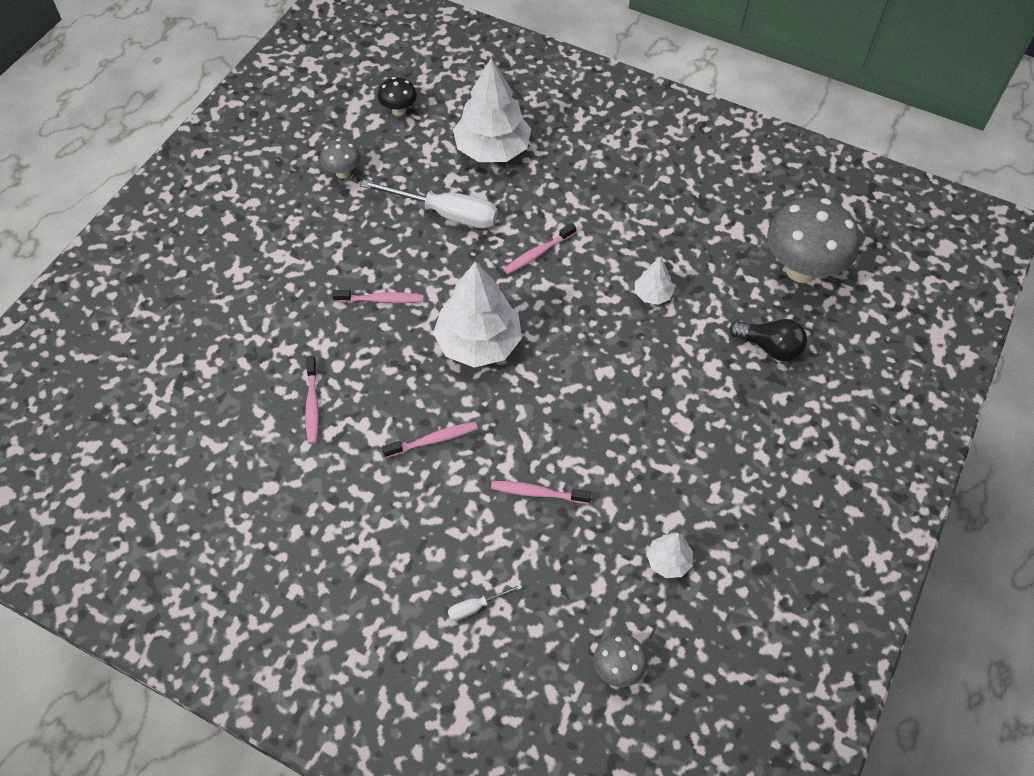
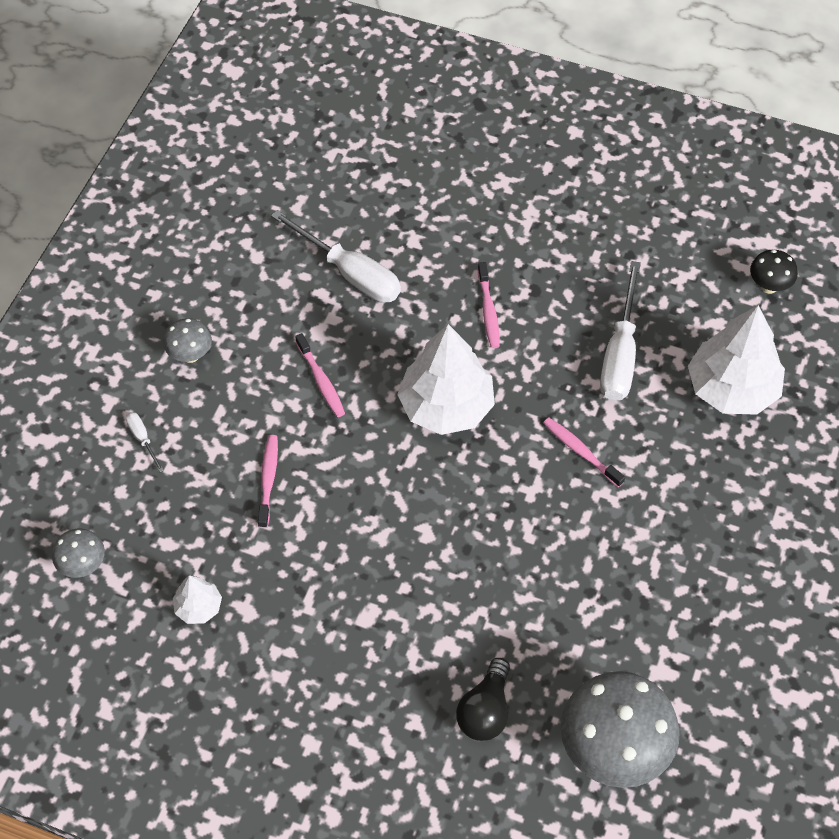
camera: 85 degrees right, 0 degrees up
pink toothbrush [305,356,319,444] -> white screwdriver [271,210,401,303]
grey mushroom [320,139,361,179] -> grey mushroom moved to [163,318,212,363]
white tree [635,257,675,305] -> none

